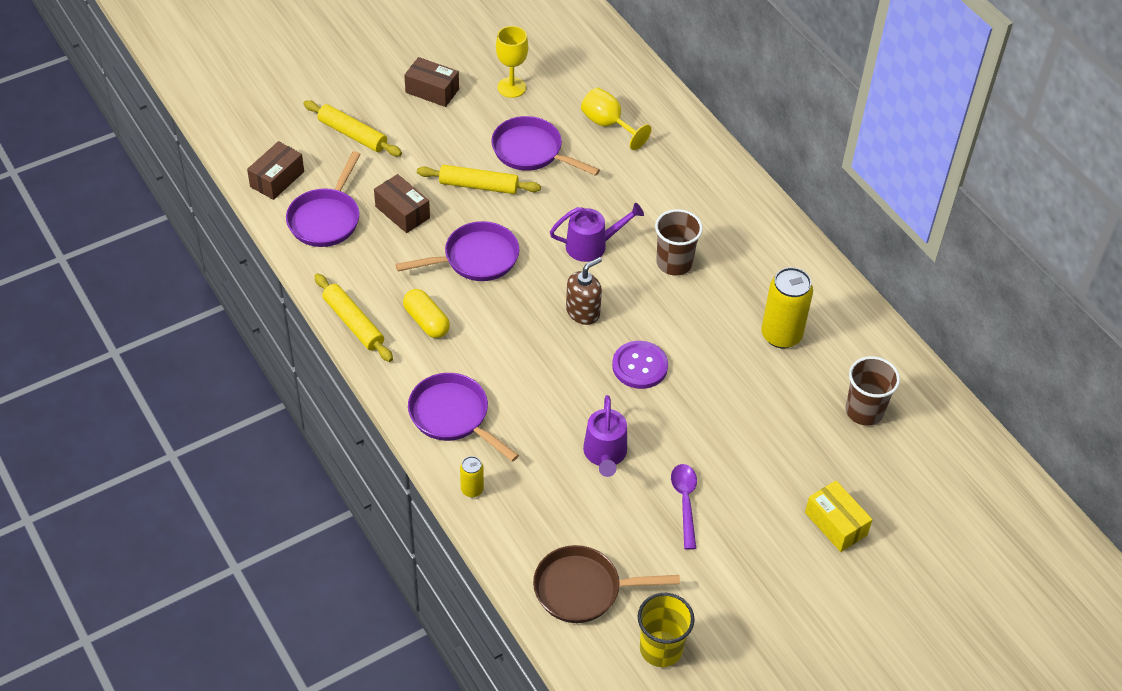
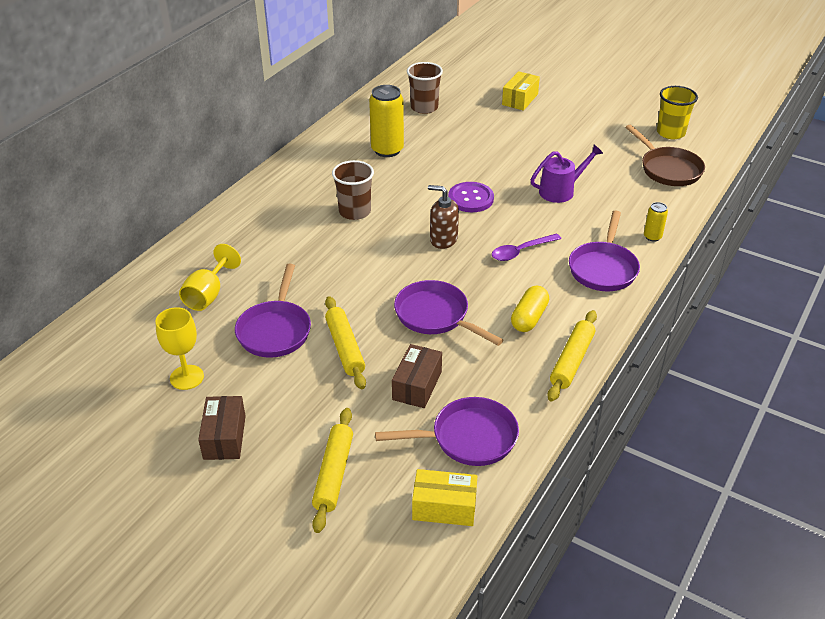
camera: 115 degrees left, 10 degrees down
brown box [247,141,304,200] -> yellow box [412,469,477,526]
purple watering can [550,203,644,262] -> none
purple spoon [671,464,697,550] -> purple spoon moved to [492,233,561,261]

